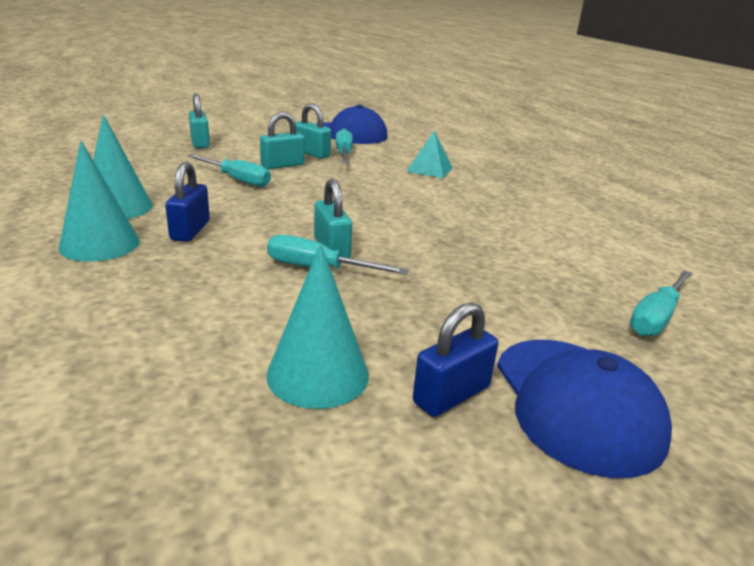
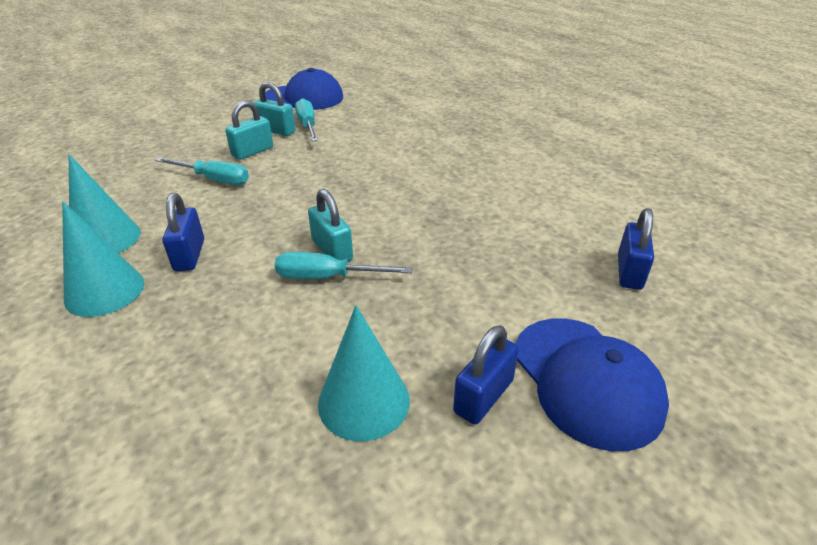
camera: 10 degrees left, 10 degrees up
turquoise padlock [189,93,210,148] -> none
turquoise pyramid [406,131,453,178] -> none
turquoise screwdriver [630,270,693,336] -> blue padlock [618,208,654,290]

